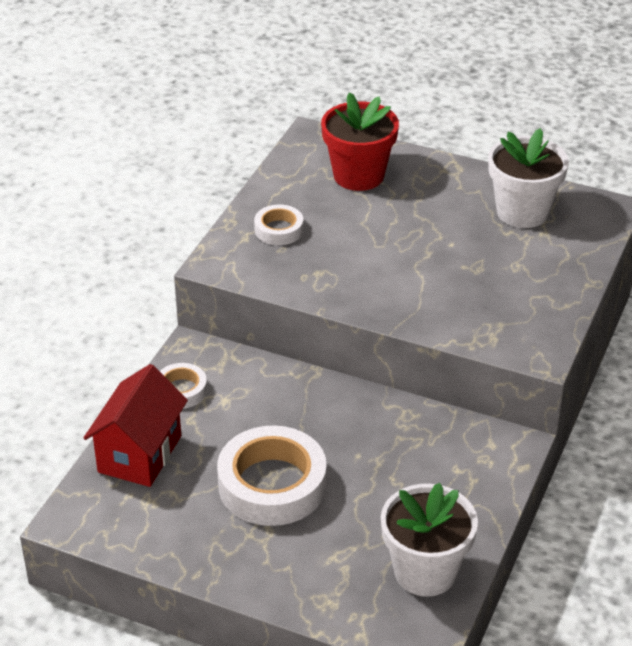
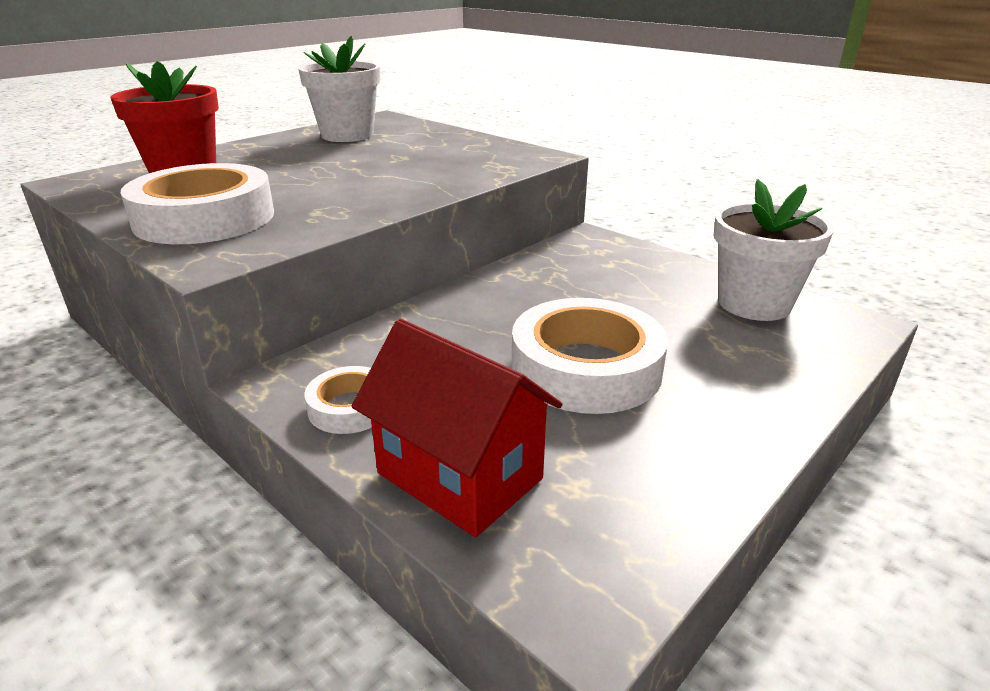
camera: 70 degrees left, 10 degrees down
white tape [254,205,303,245] -> white tape [121,163,274,244], size x1.97

